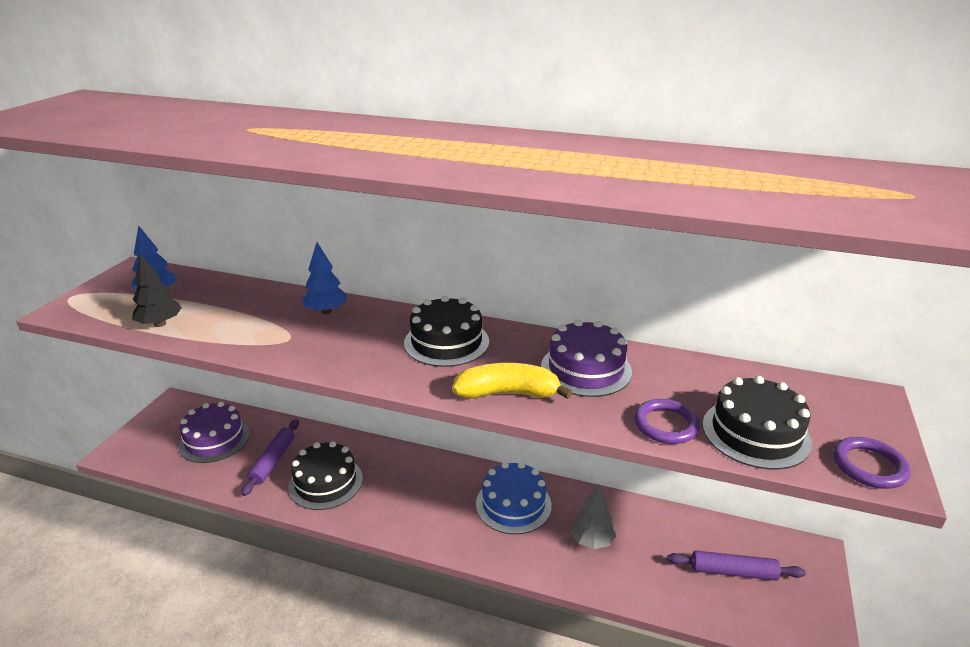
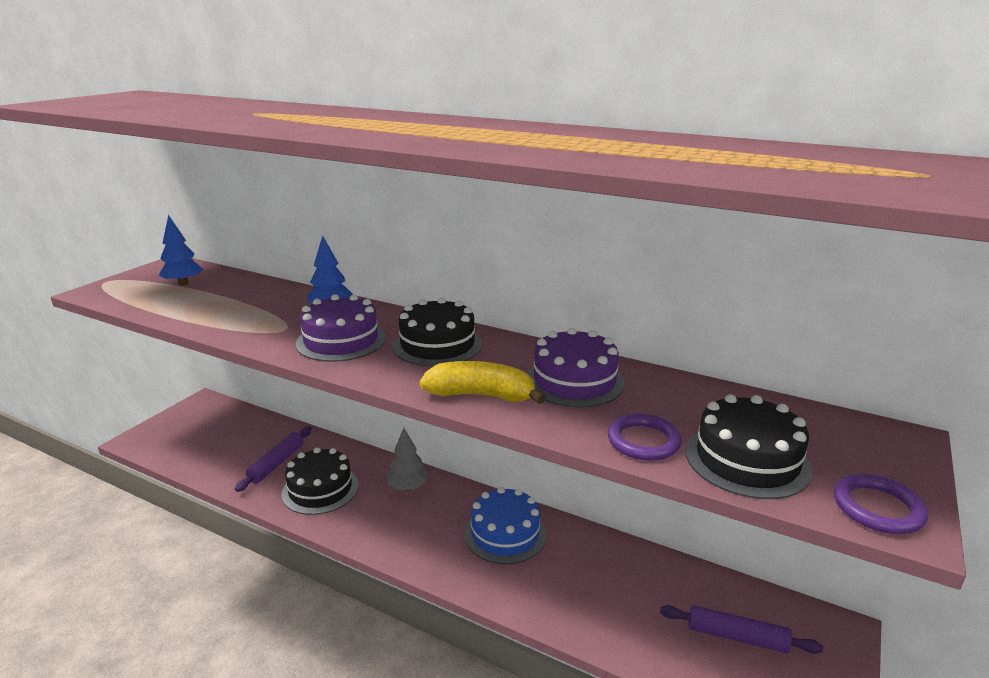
camera: 10 degrees right, 5 degrees down
black tree [132,253,182,327] -> none
purple cake [178,402,250,463] -> purple cake moved to [296,294,386,362]
grey tree [570,484,616,549] -> grey tree moved to [386,428,428,491]

